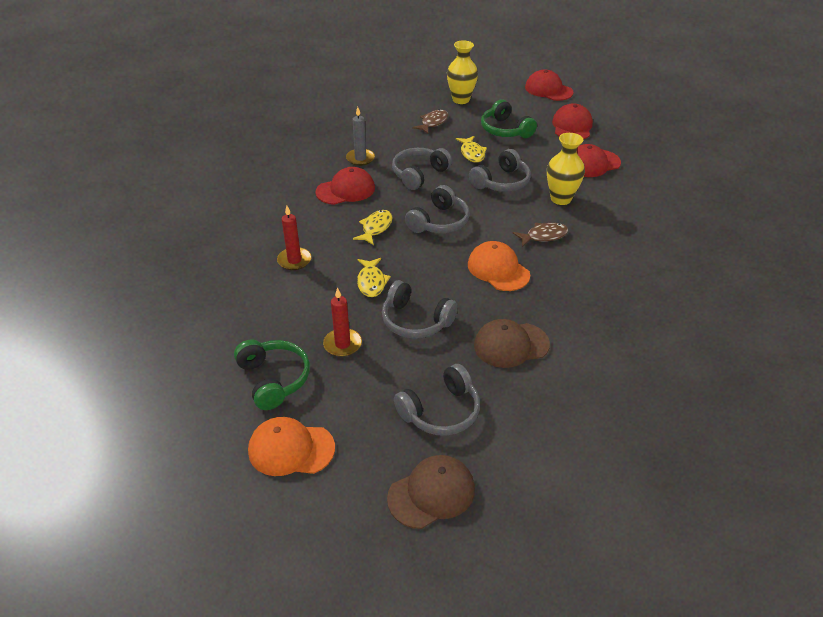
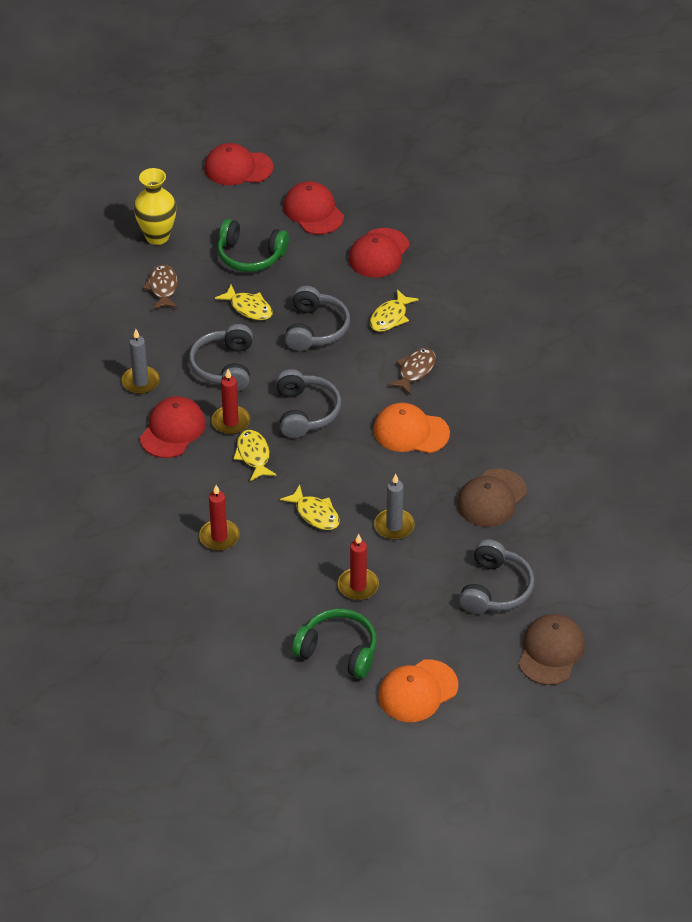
camera: 40 degrees left, 5 degrees up
grey headphones [382,280,458,339] -> grey candle [374,474,415,540]
yellow vase [547,133,585,205] -> yellow fish [370,289,419,332]
none -> red candle [212,369,250,434]

